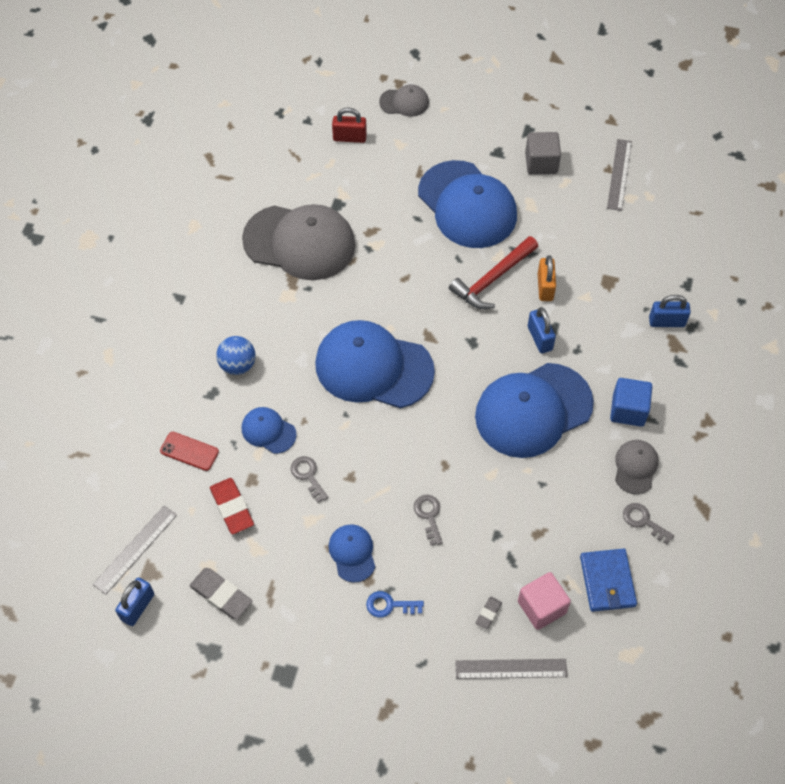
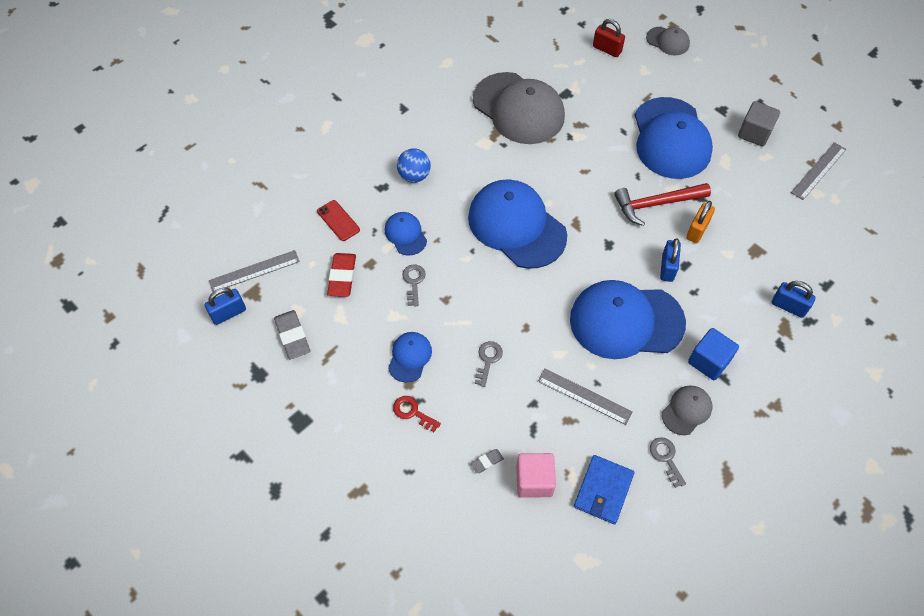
camera: 30 degrees right, 0 degrees up
blue key [366,591,424,618] -> red key [393,396,441,432]
grey ruler [455,659,568,679] -> grey ruler moved to [538,368,633,425]

